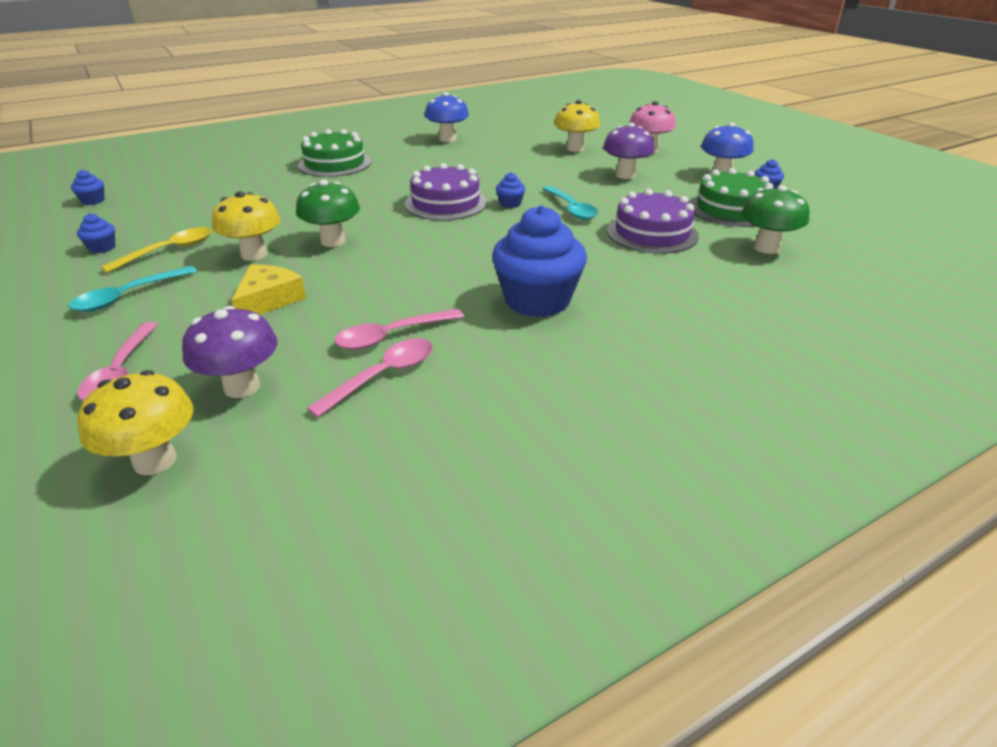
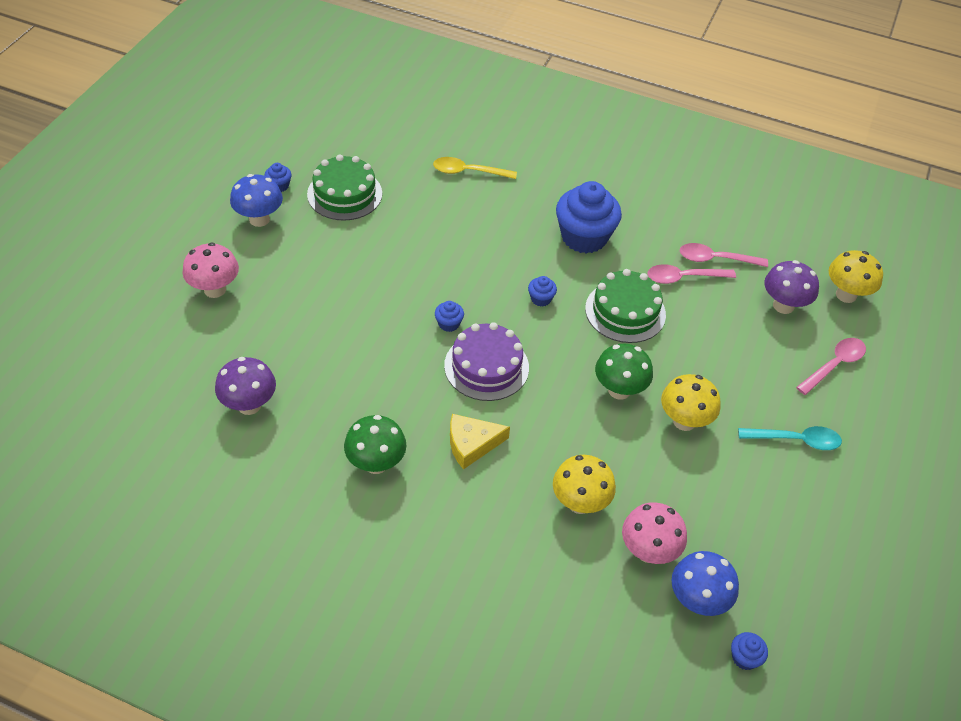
camera: 130 degrees left, 15 degrees up
blue cupcake [77,213,115,253] -> blue cupcake moved to [528,276,557,307]
yellow spoon [101,227,212,273] -> yellow spoon moved to [433,157,517,179]
yellow cheese [231,264,306,315] -> yellow cheese moved to [450,414,510,469]
green cake [298,129,371,177] -> green cake moved to [585,269,666,343]
pink spoon [334,309,464,350] -> pink spoon turned 150 degrees clockwise [648,264,736,284]
blue mushroom [425,92,469,142] -> blue mushroom moved to [672,551,739,616]
turquoise spoon [543,186,598,220] -> none
yellow mushroom [554,100,600,152] -> yellow mushroom moved to [553,455,616,514]
purple mushroom [603,123,654,179] -> purple mushroom moved to [215,357,276,415]
purple cake [607,189,699,254] -> none
green mushroom [742,185,810,254] -> green mushroom moved to [344,415,406,474]
none -> pink mushroom [622,502,687,564]

